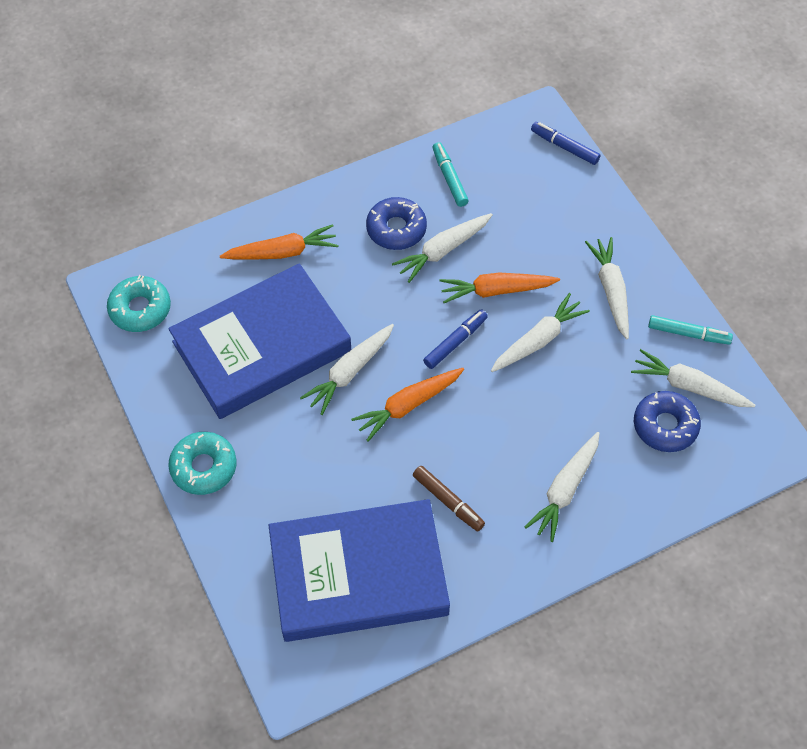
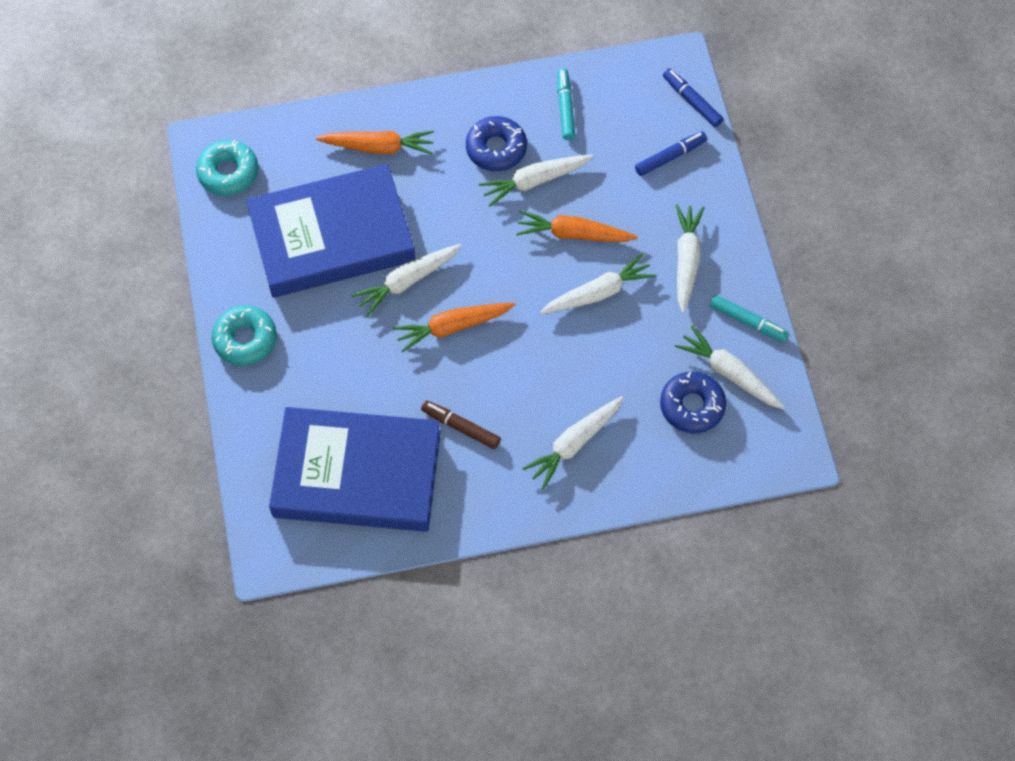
camera: 15 degrees right, 5 degrees up
brown marker [413,466,485,532] -> brown marker turned 150 degrees clockwise [421,400,501,449]
blue marker [423,309,488,369] -> blue marker moved to [635,131,707,176]

